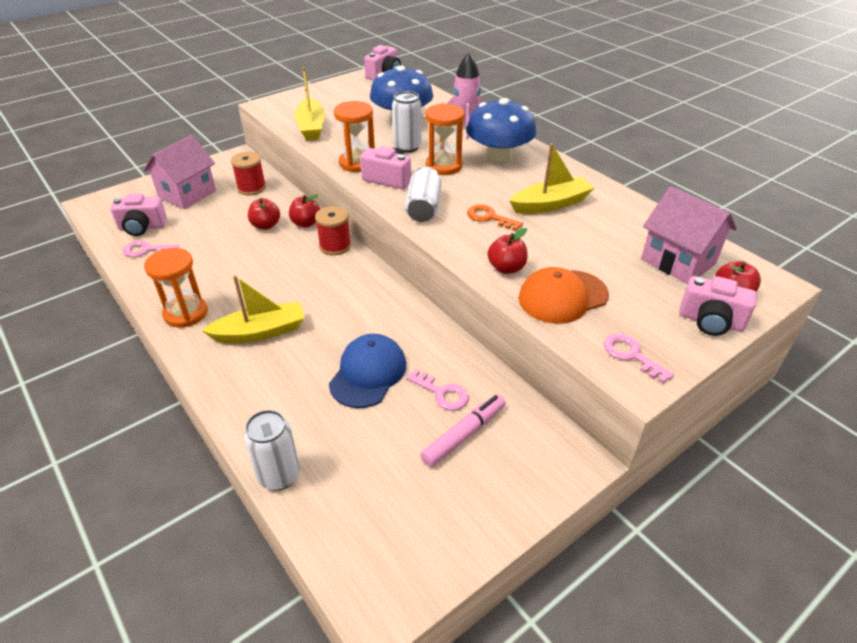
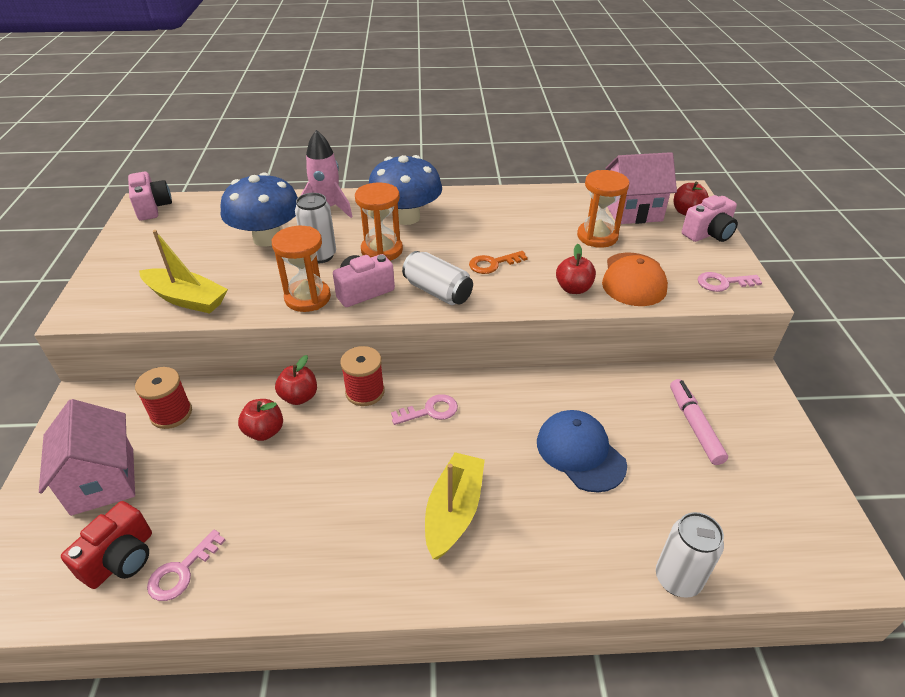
camera: 55 degrees left, 0 degrees up
pink camera [110,193,167,236] -> red camera [61,501,152,589]
orange hourglass [144,248,208,328] -> orange hourglass moved to [577,170,629,248]
pink key [406,369,469,411] -> pink key moved to [391,394,458,425]
yellow boat [509,143,594,214] -> none

